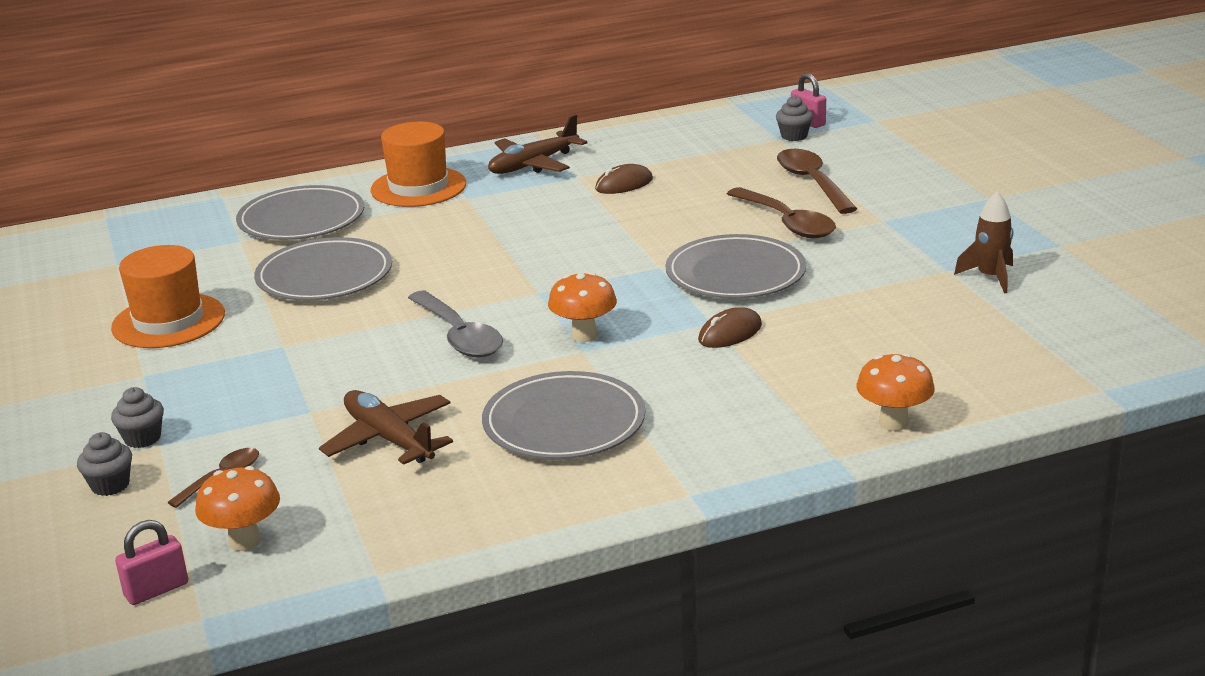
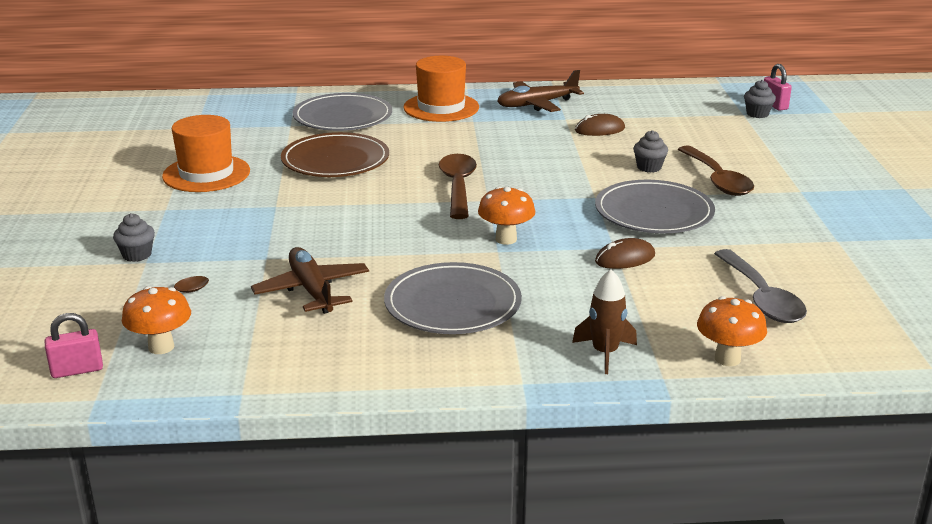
camera: 15 degrees right, 0 degrees up
grey cupcake [77,432,132,496] -> grey cupcake moved to [633,130,668,172]
grey plate [254,237,392,300] -> brown plate [281,132,389,177]
grey spoon [408,291,503,357] -> grey spoon moved to [714,249,807,323]
brown spoon [777,149,857,214] -> brown spoon moved to [439,154,477,219]
brown rocket [954,192,1013,294] -> brown rocket moved to [572,269,637,374]

